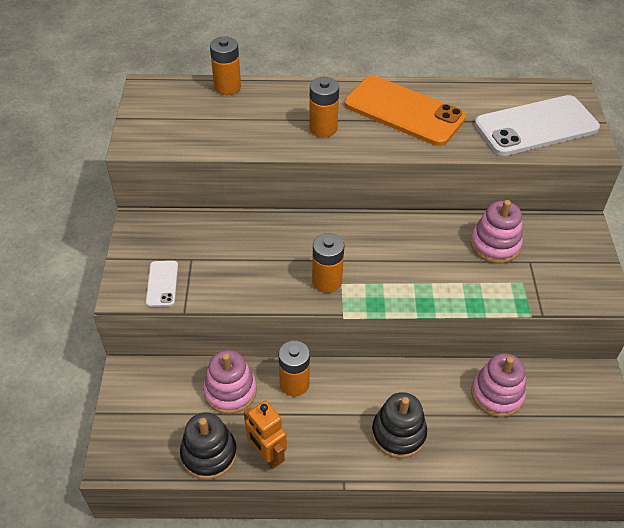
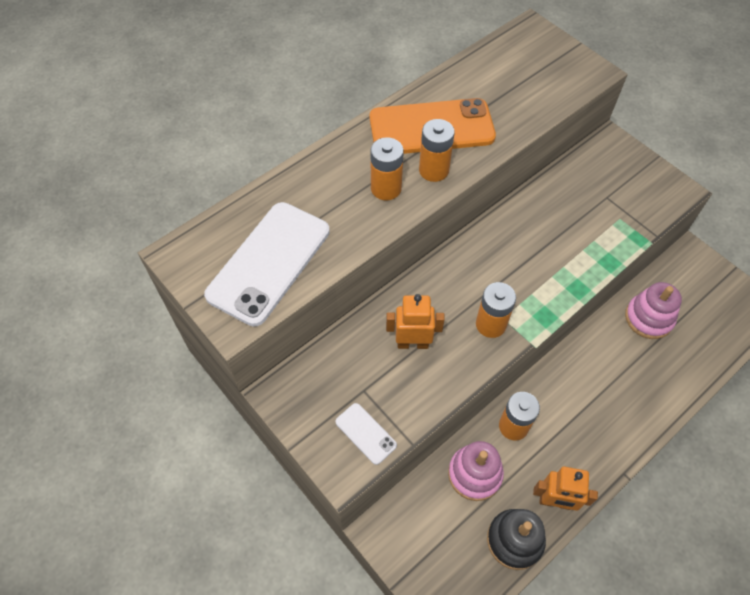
camera: 40 degrees left, 10 degrees up
orange battery [210,36,241,95] -> orange battery moved to [419,119,455,182]
black stacking toy [372,392,427,459] -> none
pink stacking toy [470,200,523,264] -> none
white phone [474,95,600,156] -> white phone moved to [204,202,330,326]
none -> orange robot [386,294,445,349]

